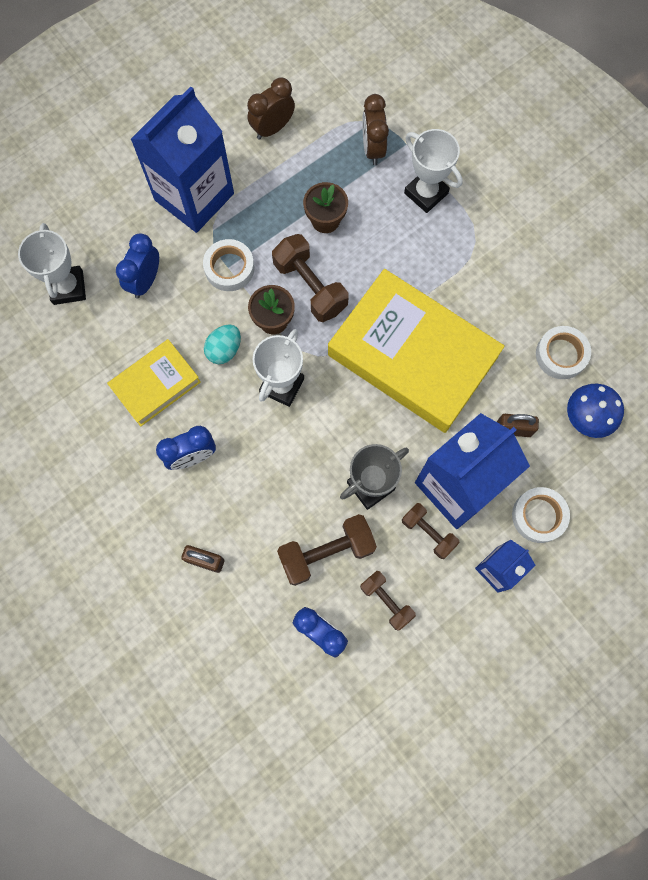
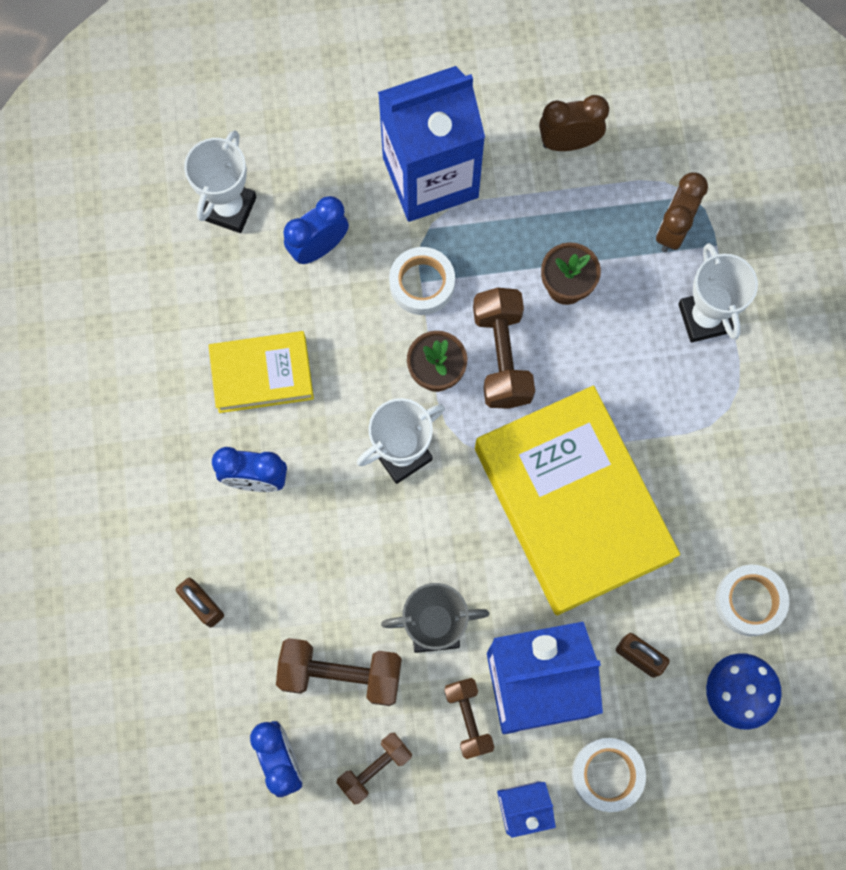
camera: 30 degrees right, 0 degrees up
turquoise egg [204,324,241,364] -> none
brown dumbbell [360,571,416,631] -> brown dumbbell turned 60 degrees clockwise [336,733,412,804]

